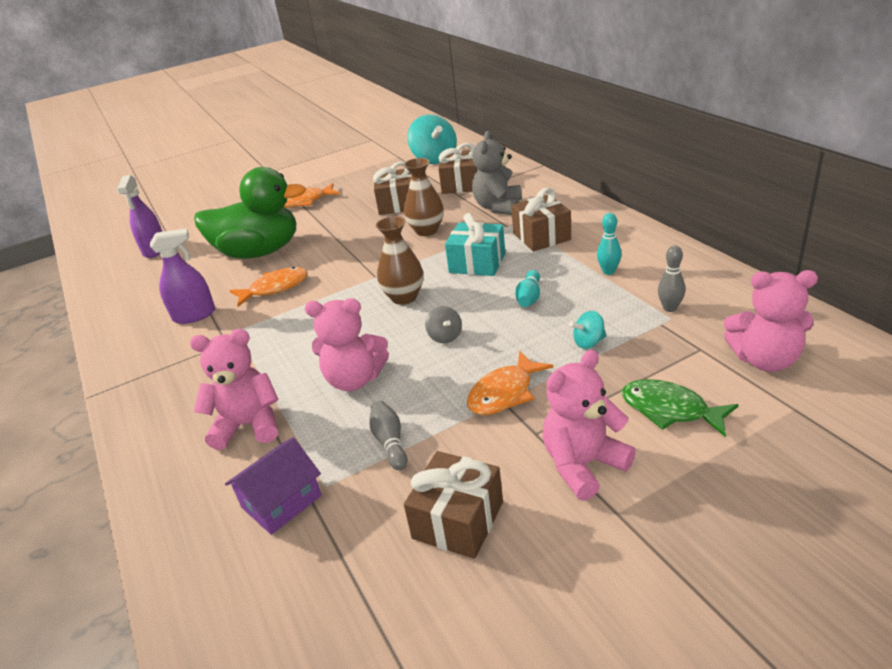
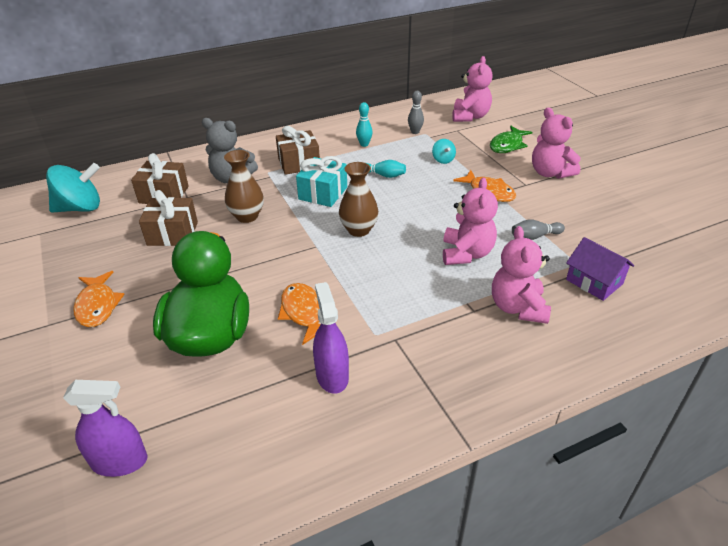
camera: 90 degrees left, 5 degrees up
brown gift [404,451,503,559] -> none
grey spinning top [425,306,462,343] -> none

